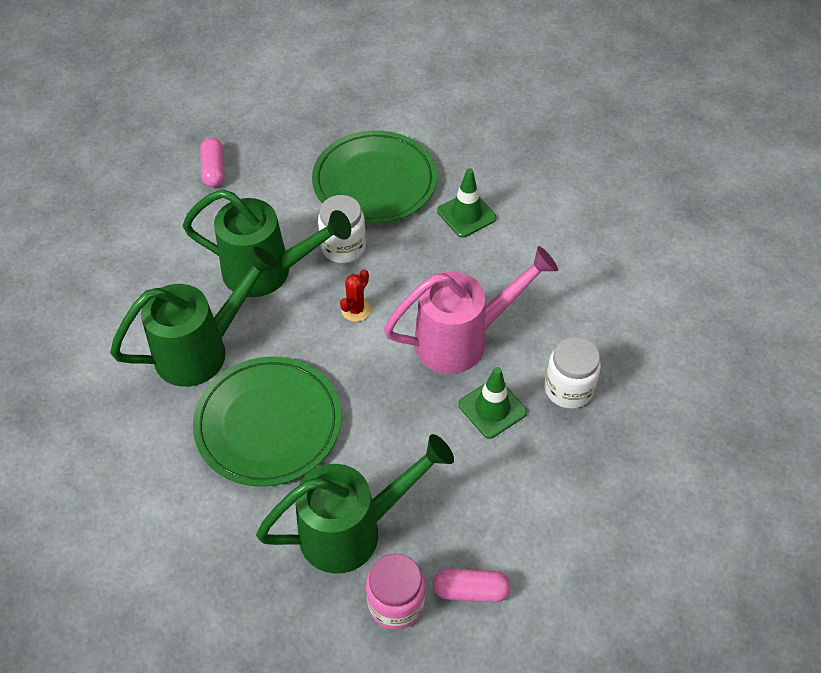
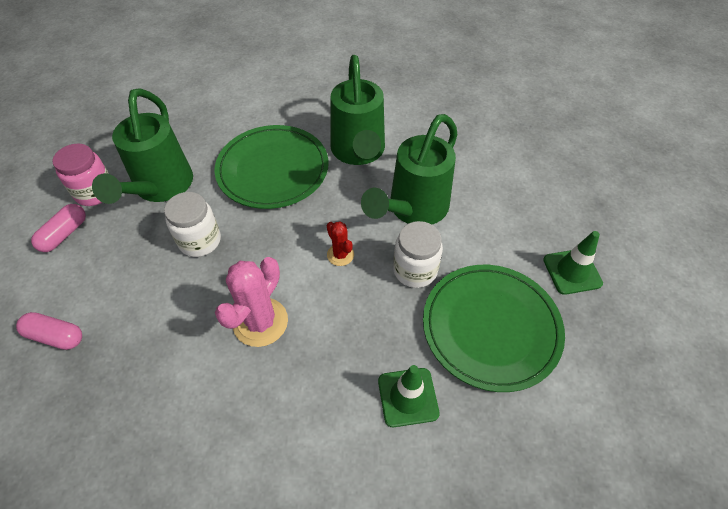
camera: 115 degrees right, 0 degrees up
pink capsule [200,138,225,187] -> pink capsule moved to [16,312,82,350]
pink watering can [384,246,558,374] -> pink cactus [215,257,288,347]
green traffic cone [459,367,527,439] -> green traffic cone moved to [543,231,603,295]
white jar [544,337,601,409] -> white jar moved to [164,192,221,257]

